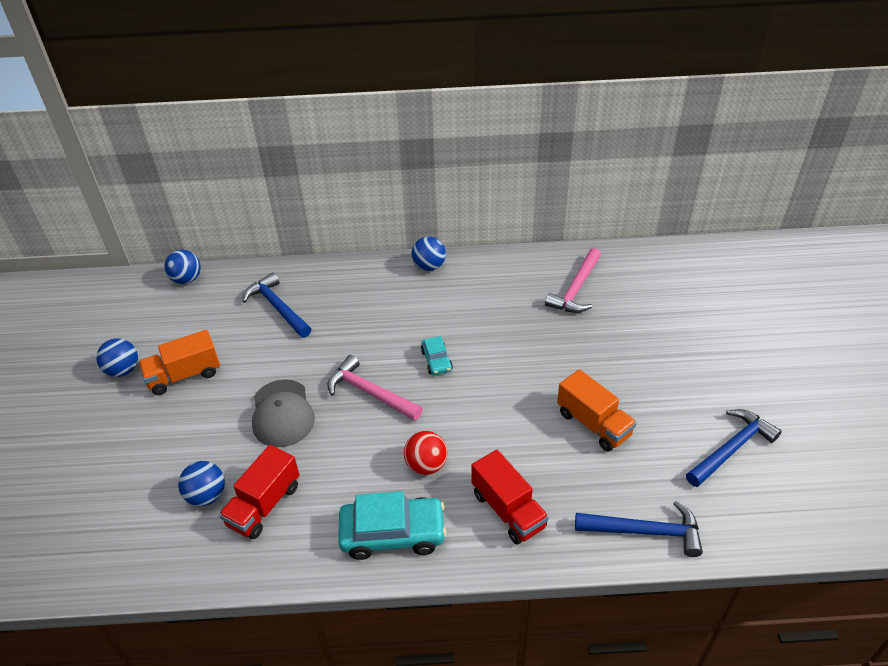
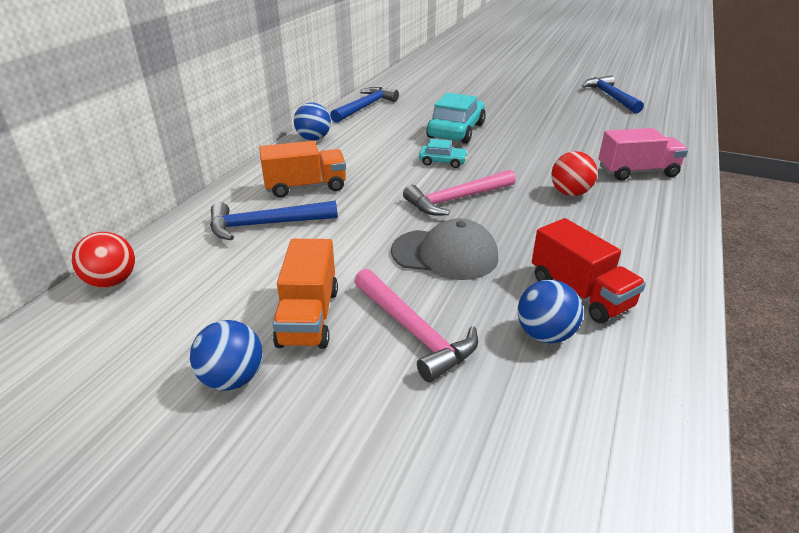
camera: 65 degrees left, 10 degrees down
blue ball [164,250,201,284] -> red ball [72,232,135,288]
turquoise car [338,491,446,560] -> turquoise car moved to [426,93,486,144]
red truck [471,450,549,544] -> pink truck [599,128,688,180]
pink hammer [545,248,601,313] -> pink hammer moved to [354,269,478,383]
orange truck [557,369,637,452] -> orange truck moved to [259,141,346,198]
blue hammer [575,501,703,557] -> blue hammer moved to [330,87,399,123]

